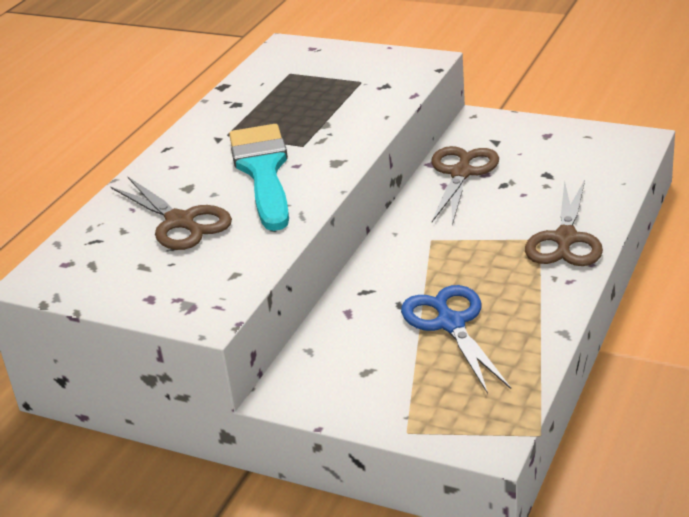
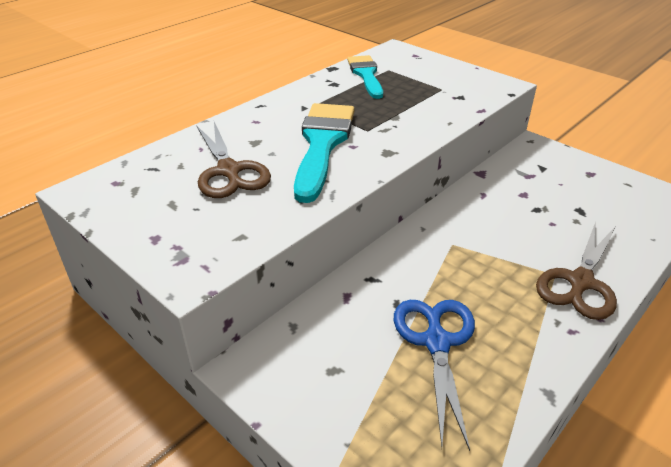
camera: 15 degrees right, 5 degrees up
brown scissors [431,146,499,225] -> none
none -> turquoise brush [347,55,383,99]

